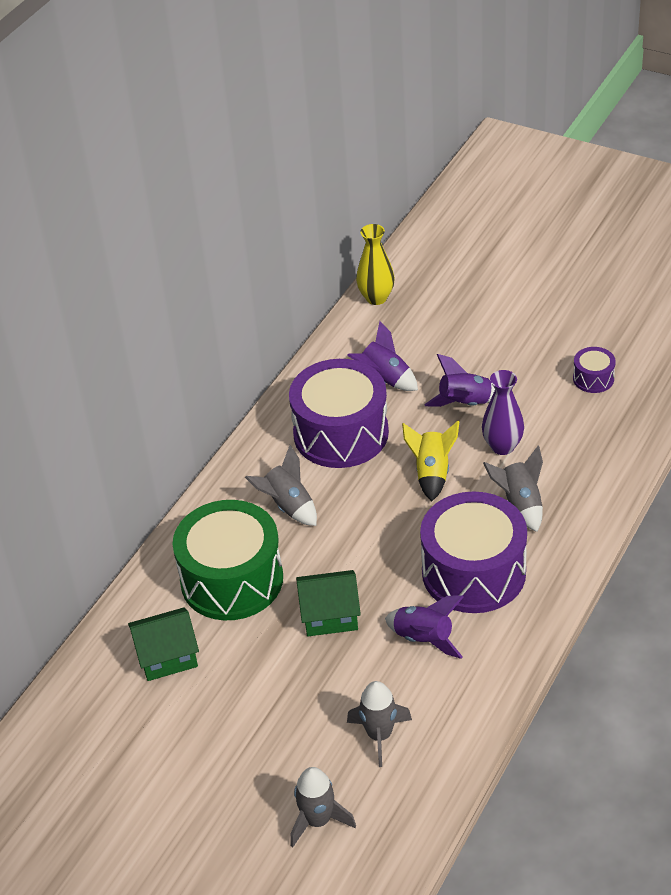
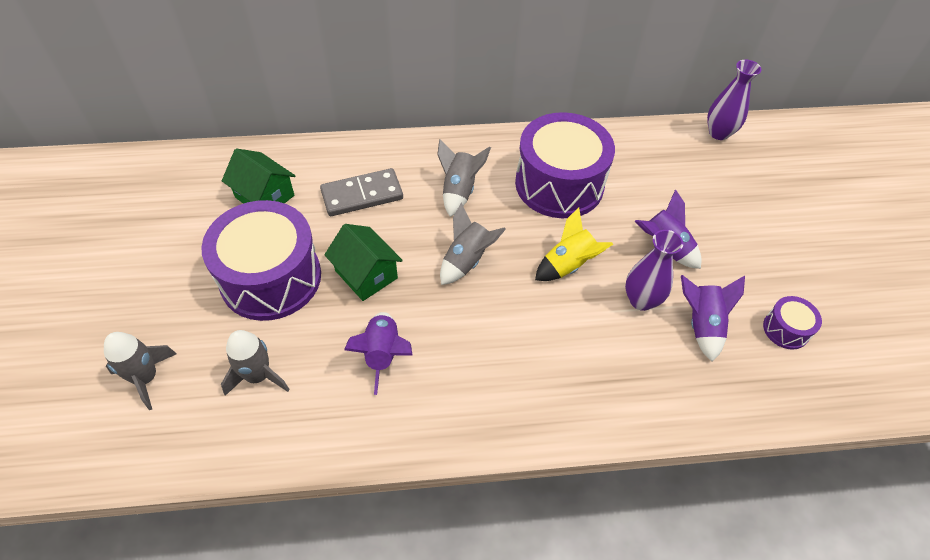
camera: 50 degrees right, 10 degrees up
green drum [173,500,283,620] -> grey domino [320,168,403,216]
purple rocket [347,321,418,391] -> purple rocket moved to [681,275,745,362]
yellow vase [356,224,395,305] -> purple vase [707,60,761,140]
purple drum [420,492,527,613] -> purple drum moved to [201,200,321,321]
grey rocket [483,446,543,532] -> grey rocket moved to [440,203,506,285]

